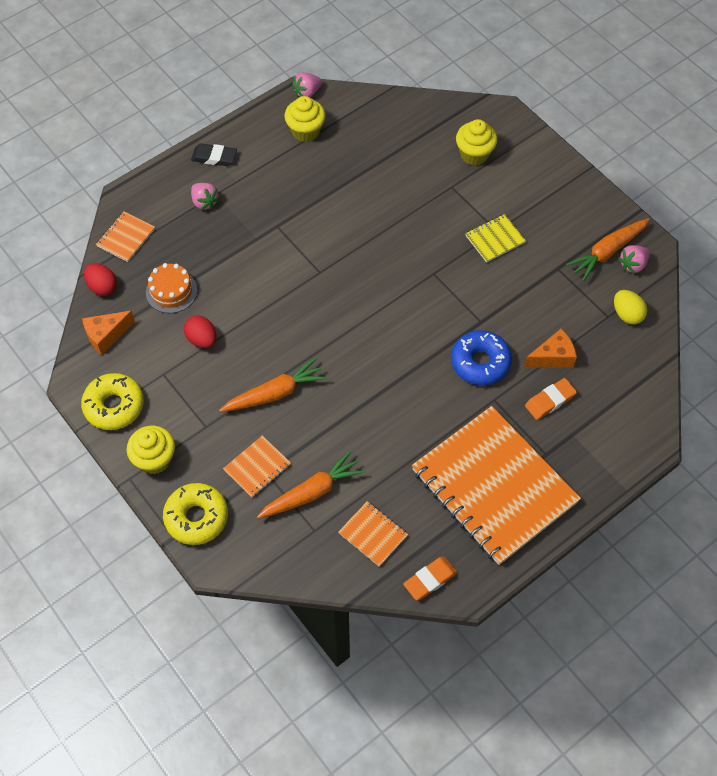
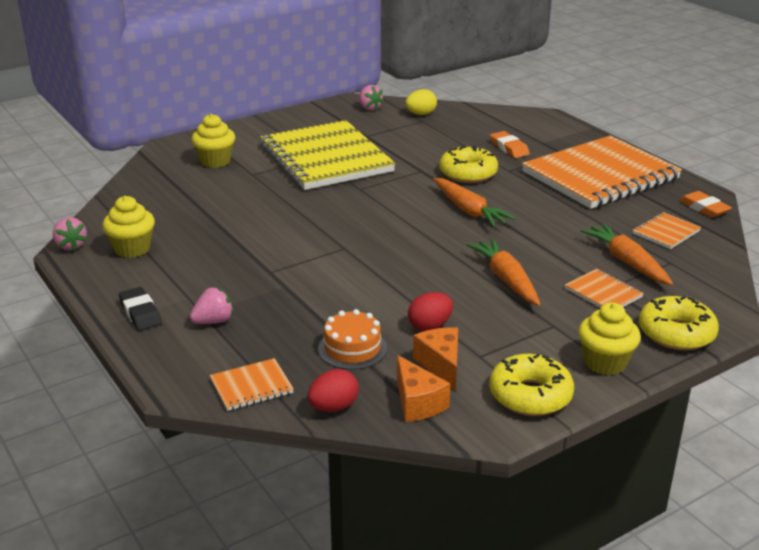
camera: 85 degrees left, 30 degrees down
orange notebook [96,211,155,262] -> orange notebook turned 60 degrees counterclockwise [210,358,294,411]
black eraser [191,143,237,166] -> black eraser turned 45 degrees counterclockwise [119,287,162,331]
blue donut [451,330,512,385] -> yellow donut [439,146,498,183]
yellow notebook [465,214,526,263] -> yellow notebook [260,120,396,190], size x2.48
orange cheese [524,329,577,368] -> orange cheese moved to [413,327,458,391]
orange carrot [566,218,650,281] -> orange carrot moved to [433,178,516,227]

